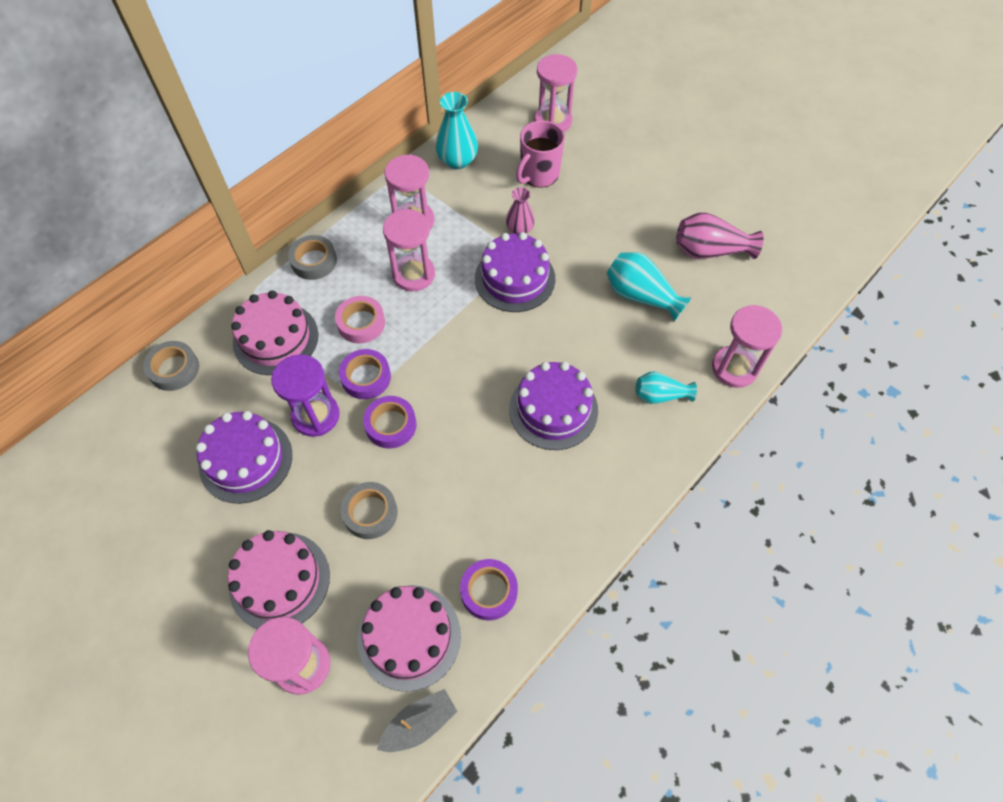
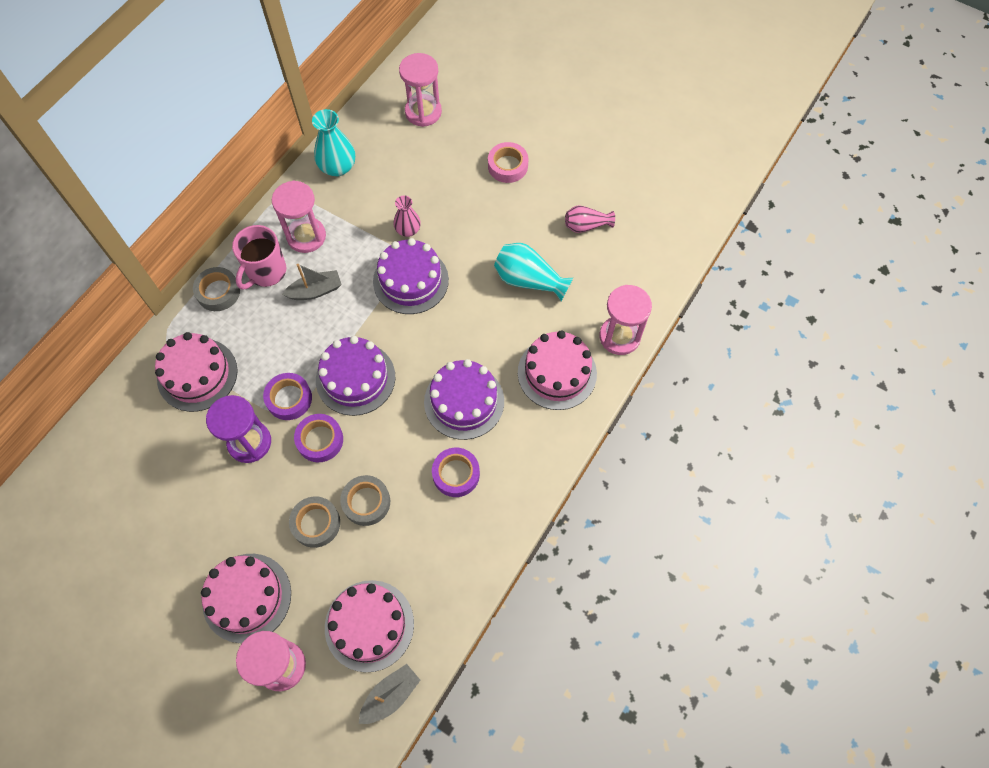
camera: 10 degrees left, 5 degrees up
grey tape [143,341,199,391] -> grey tape moved to [340,475,390,526]
purple cake [196,411,292,504] -> purple cake moved to [316,336,395,416]
pink tape [335,296,385,343] -> pink tape moved to [488,142,528,183]
pink hourglass [383,209,435,291] -> grey boat [282,264,342,300]
purple tape [460,559,518,620] -> purple tape moved to [432,448,480,497]
pink mug [516,120,565,187] -> pink mug moved to [232,225,286,290]
turquoise vase [636,372,697,404] -> pink cake [518,330,597,410]
pink vase [676,212,764,259] -> pink vase [565,205,615,233], size x0.64

